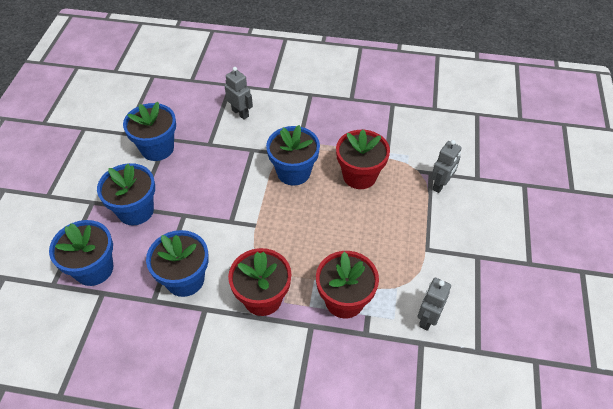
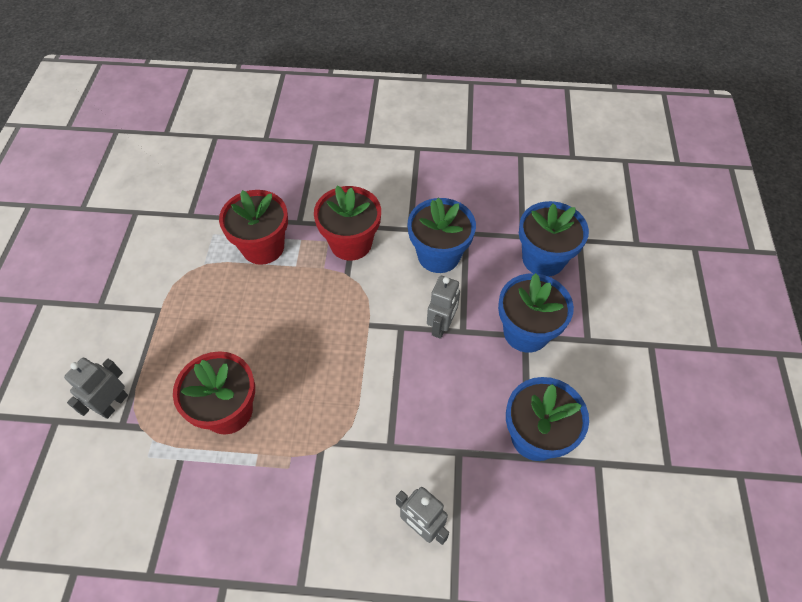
camera: 175 degrees right, 5 degrees up
blue flower pot [266,125,320,186] -> none
grey robot [418,278,451,331] -> grey robot moved to [427,276,460,339]

